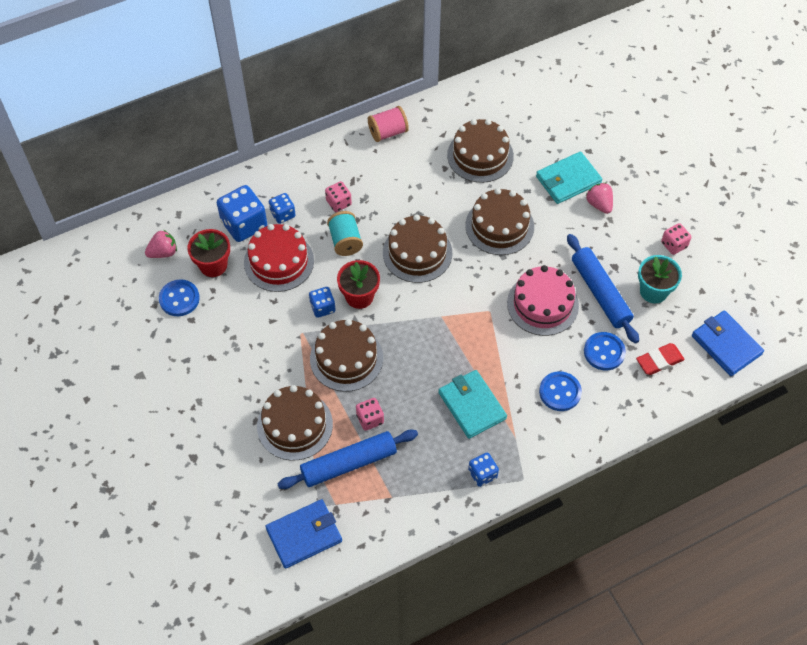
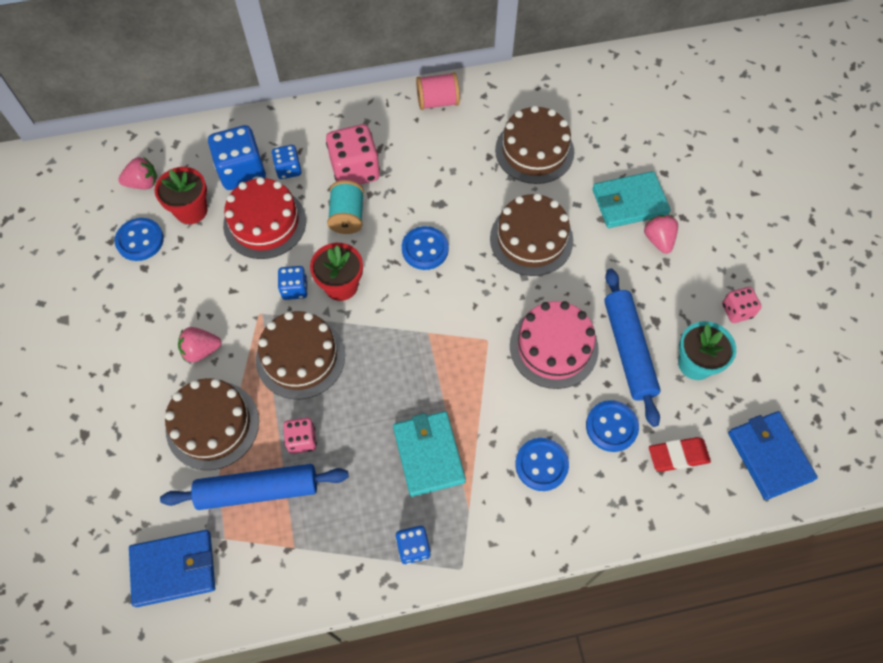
camera: 15 degrees right, 5 degrees up
pink dice [325,181,352,212] -> pink dice [326,124,380,185], size x1.80
brown cake [383,214,452,283] -> blue button [402,226,449,270]
none -> pink strawberry [178,327,222,362]

